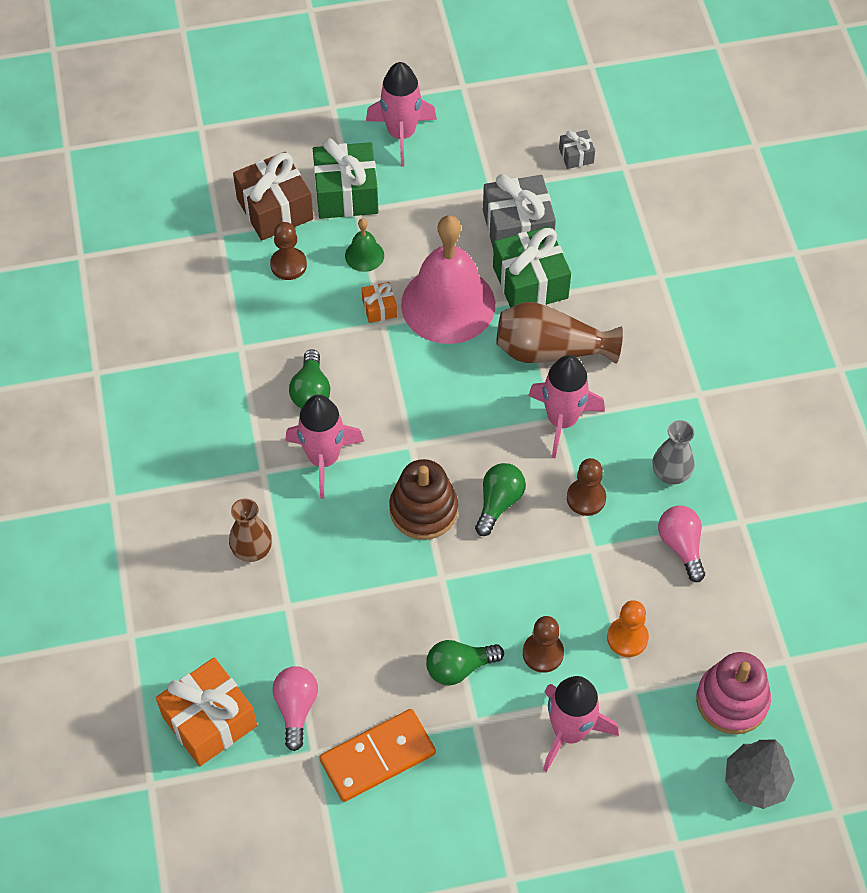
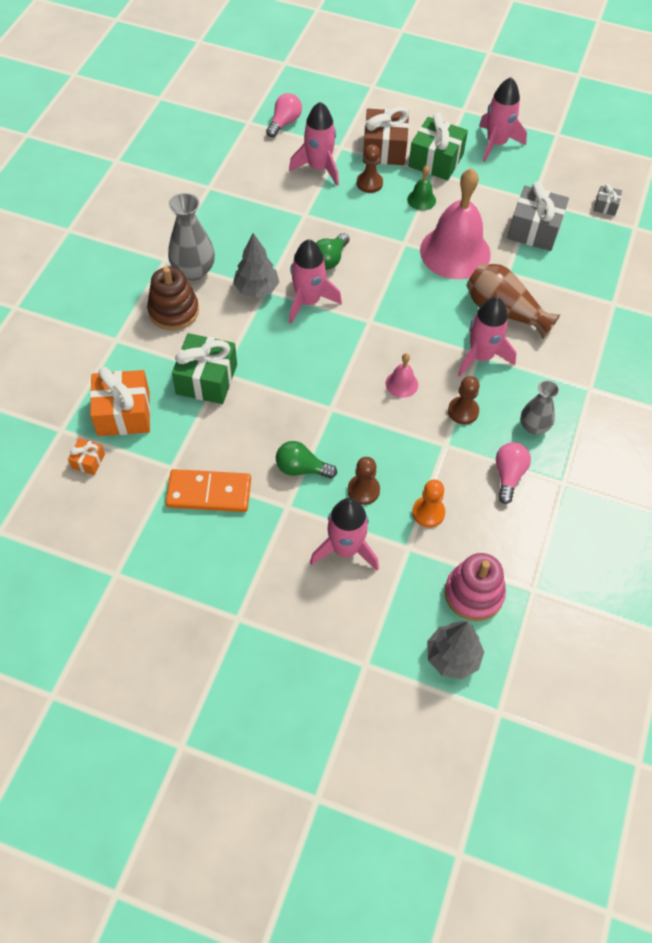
camera: 30 degrees right, 0 degrees up
brown vase [229,498,272,562] -> none
pink light bulb [273,666,318,751] -> pink light bulb moved to [266,93,302,137]
orange gift [361,282,397,323] -> orange gift moved to [68,438,105,475]
brown stacking toy [389,459,458,540] -> brown stacking toy moved to [147,267,199,331]
green light bulb [475,463,526,536] -> pink bell [386,353,418,398]
green gift [493,226,571,308] -> green gift moved to [172,333,237,404]
none -> grey vase [168,193,215,280]
none -> grey tree [233,233,279,298]
none -> pink rocket [289,102,339,186]

